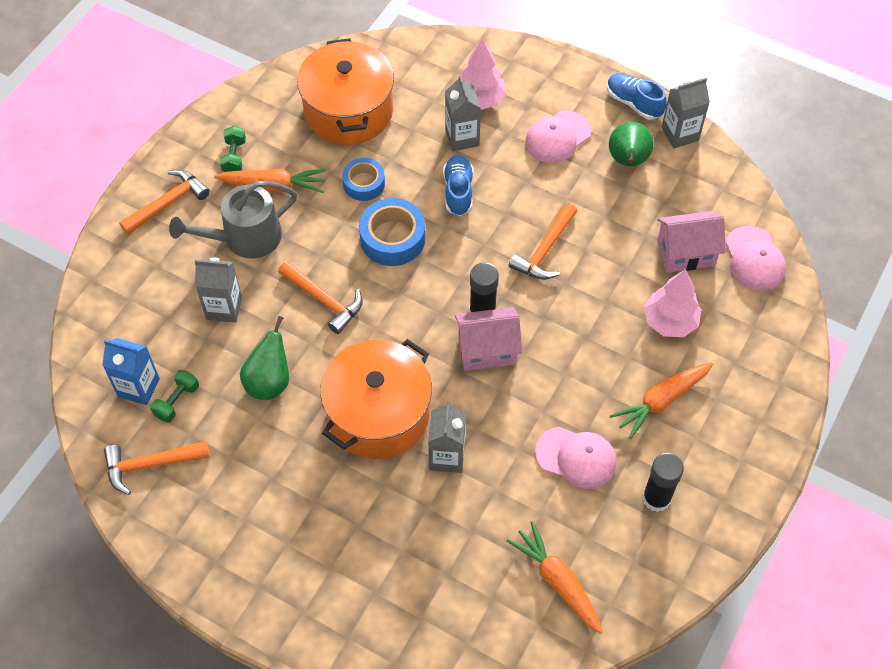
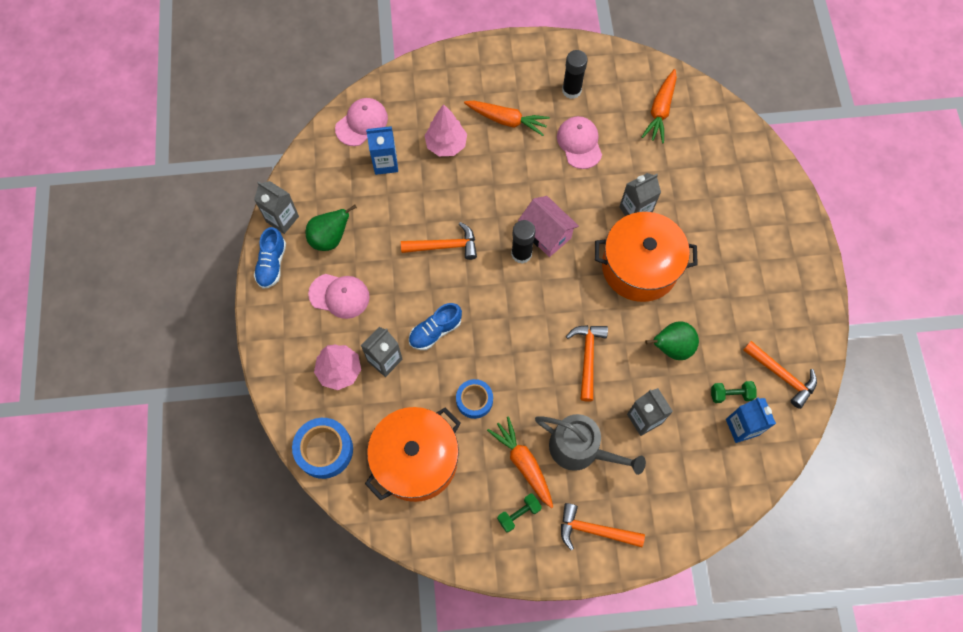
camera: 125 degrees left, 10 degrees up
blue tape [359,198,426,266] -> blue tape moved to [292,418,353,479]
pink house [657,211,726,273] -> blue carton [366,126,398,175]

